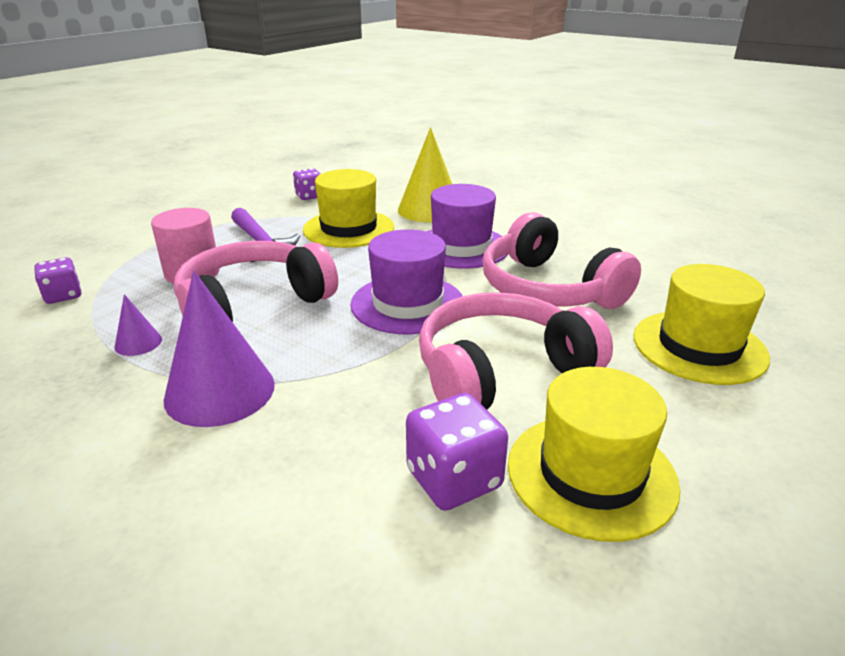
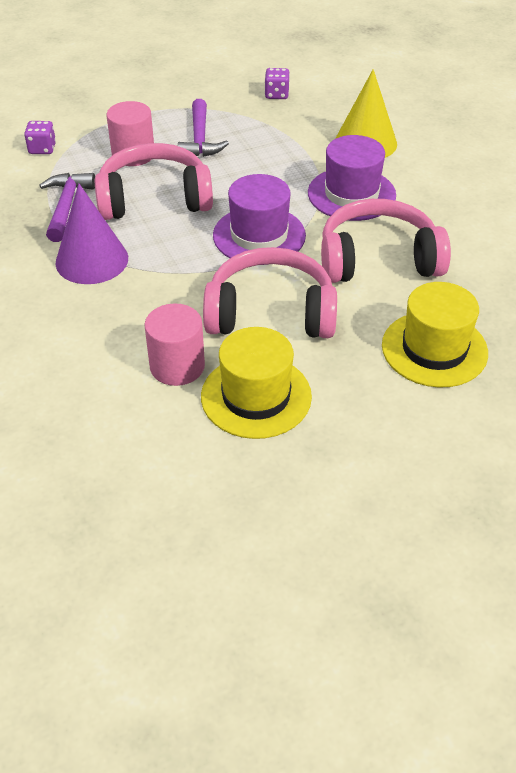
camera: 30 degrees right, 15 degrees up
purple cone [115,294,162,356] -> purple hammer [39,173,95,242]
yellow hat [303,169,394,248] -> none
purple dice [406,393,508,511] -> pink cylinder [145,303,205,386]
pink headphones [482,212,641,309] -> pink headphones turned 90 degrees clockwise [321,199,451,283]

